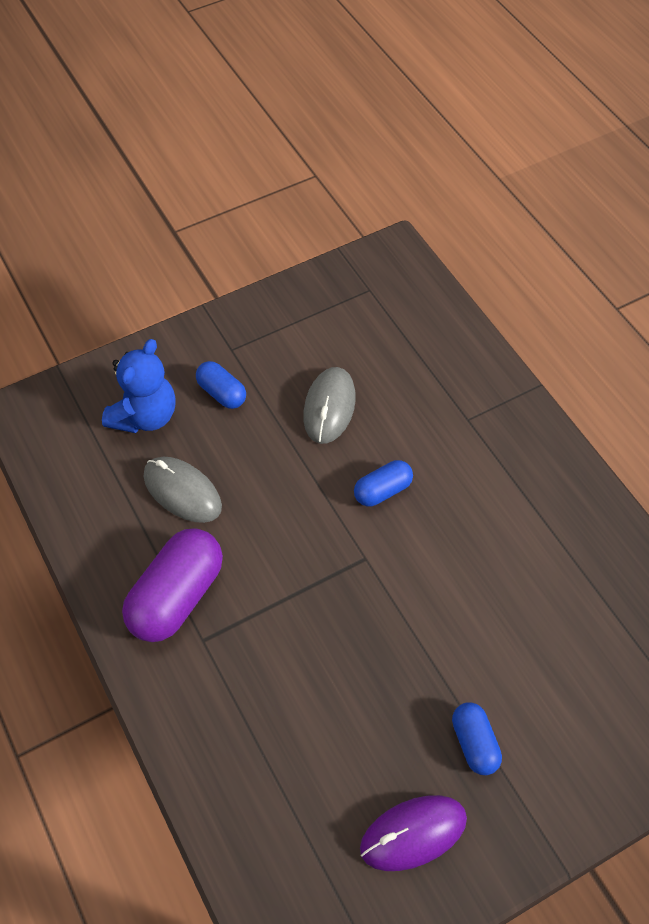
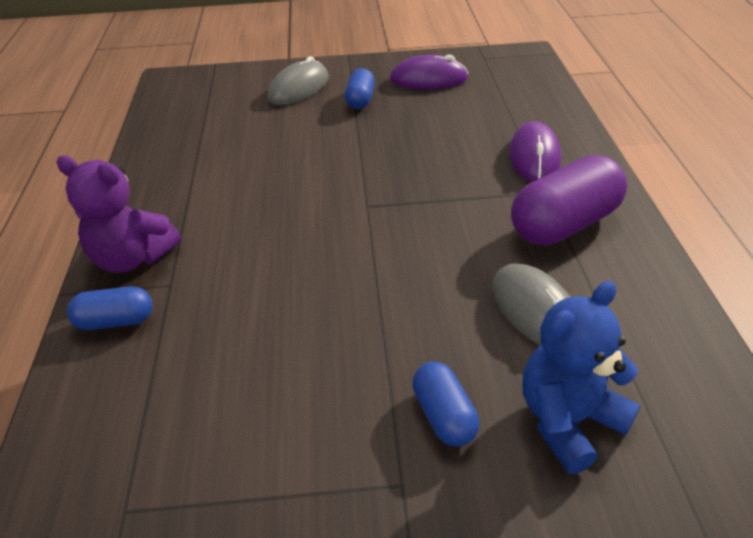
camera: 155 degrees left, 15 degrees down
grey mouse [303,367,356,444] -> grey mouse moved to [268,56,329,105]
blue capsule [354,460,413,507] -> blue capsule moved to [67,287,153,330]
none -> purple teddy bear [56,155,181,273]
none -> purple mouse [509,121,561,182]

